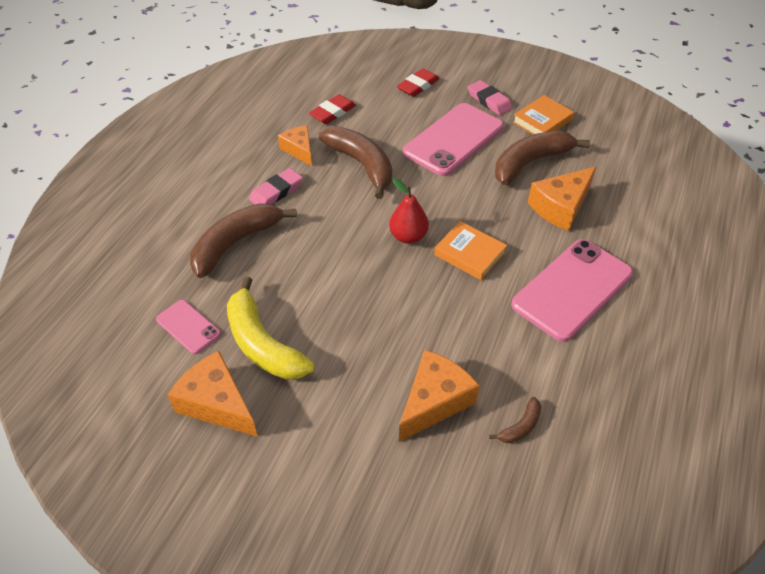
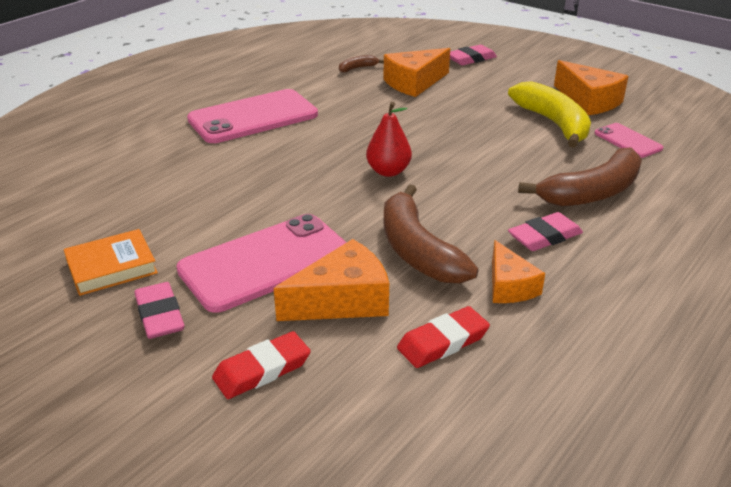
camera: 165 degrees left, 15 degrees down
orange book [434,221,507,281] -> none
brown banana [495,131,590,185] -> none
orange cheese [528,167,596,231] -> orange cheese moved to [274,239,389,321]
none -> pink eraser [450,45,497,65]

